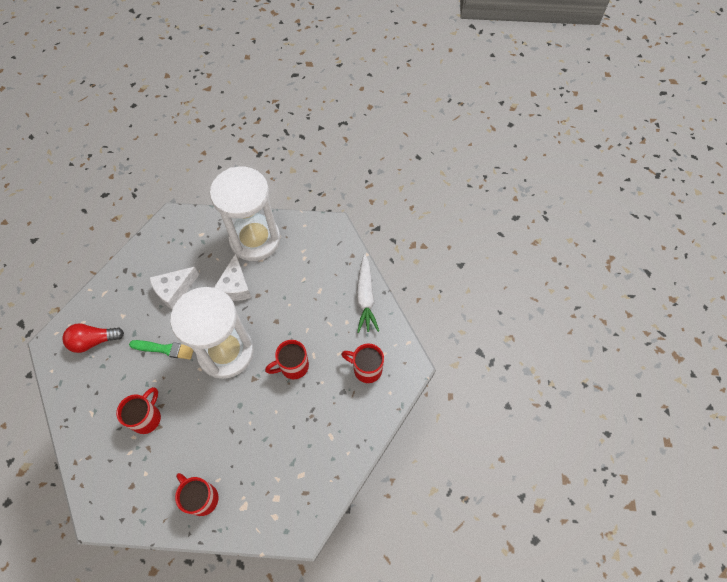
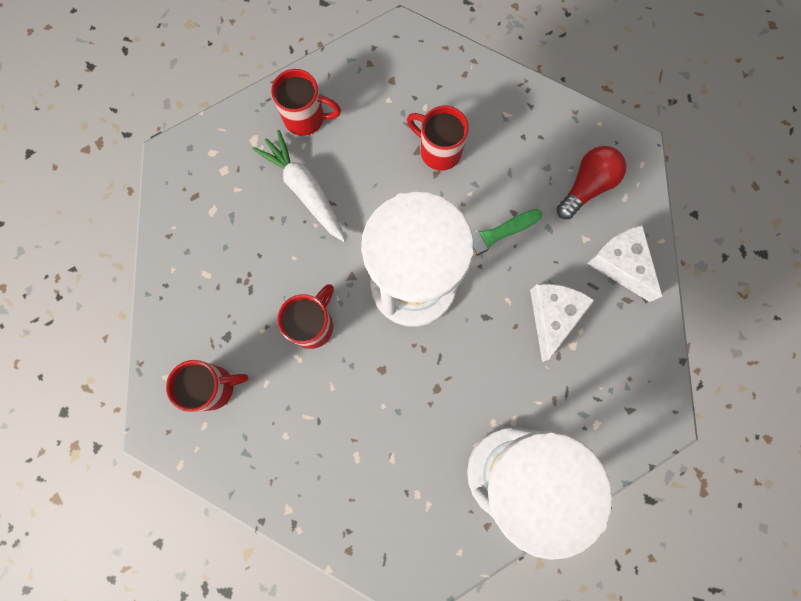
camera: 145 degrees right, 15 degrees up
red mug [116,387,161,434] -> red mug turned 135 degrees clockwise [407,105,469,171]
white cheese [214,253,252,301] -> white cheese moved to [587,225,662,302]
white carrot [356,254,379,333] -> white carrot moved to [252,130,346,242]

